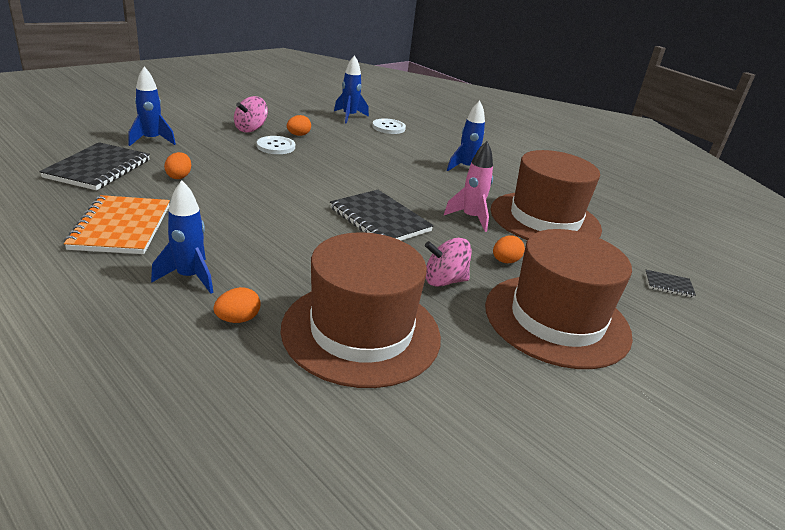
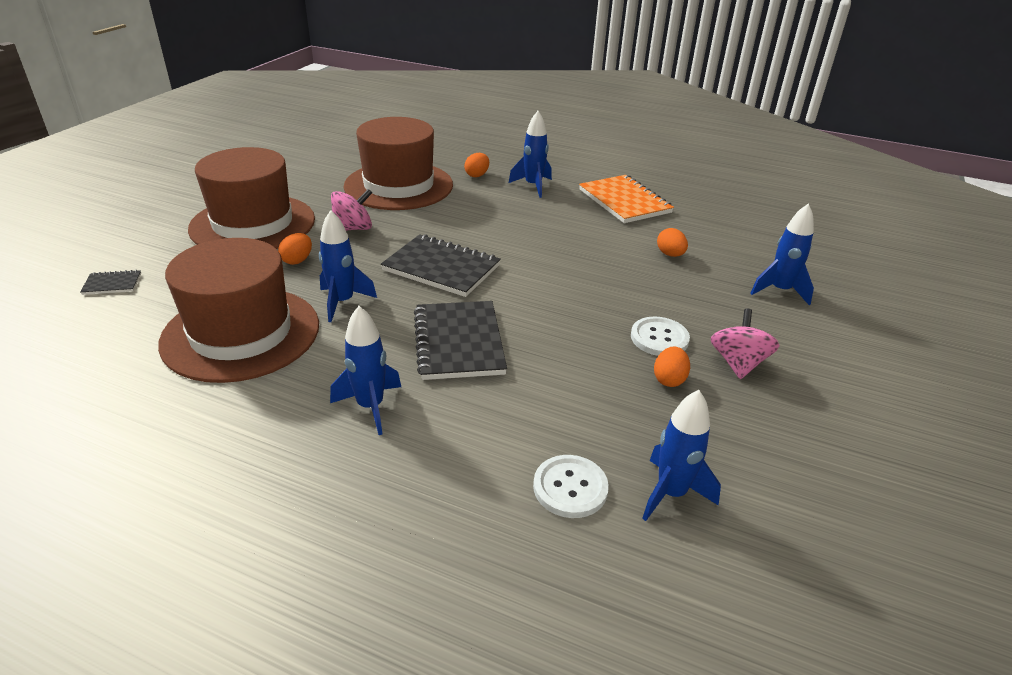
camera: 160 degrees right, 5 degrees up
black notebook [39,142,150,190] -> black notebook moved to [414,301,507,380]
pink rocket [444,141,493,232] -> blue rocket [319,210,377,322]

